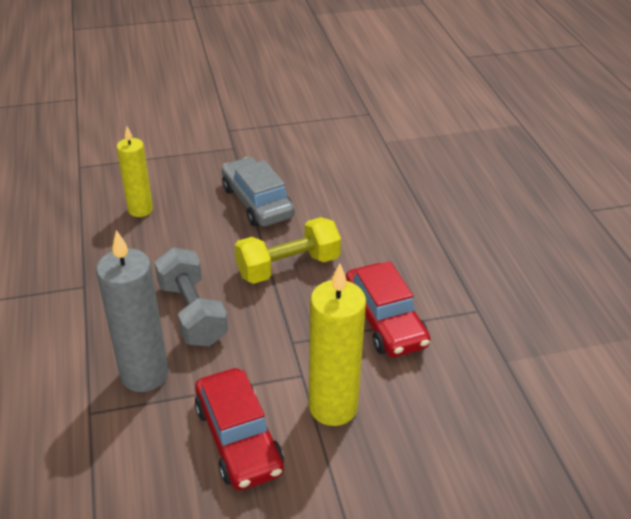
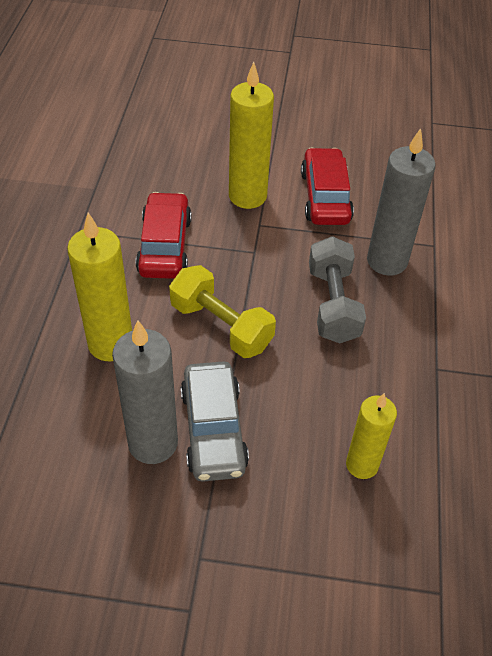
camera: 160 degrees left, 10 degrees up
yellow dumbbell [235,217,341,284] -> yellow dumbbell turned 45 degrees clockwise [169,265,276,358]
none -> yellow candle [67,213,132,361]
none -> grey candle [112,320,178,464]

